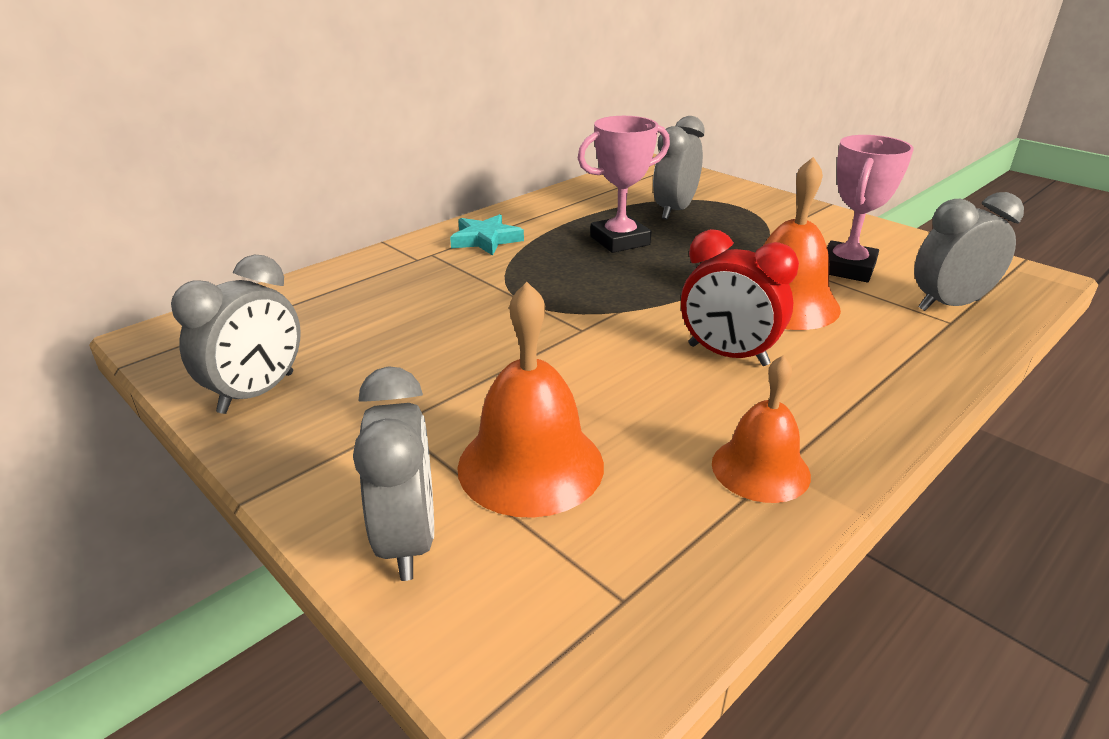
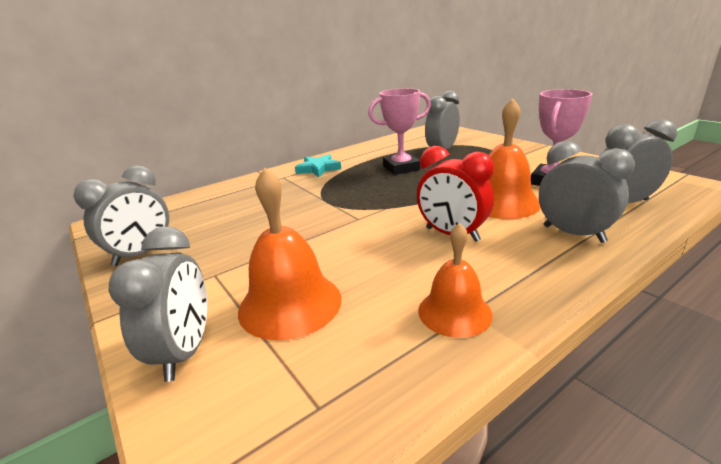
camera: 10 degrees right, 5 degrees down
none -> grey clock [539,141,635,243]

